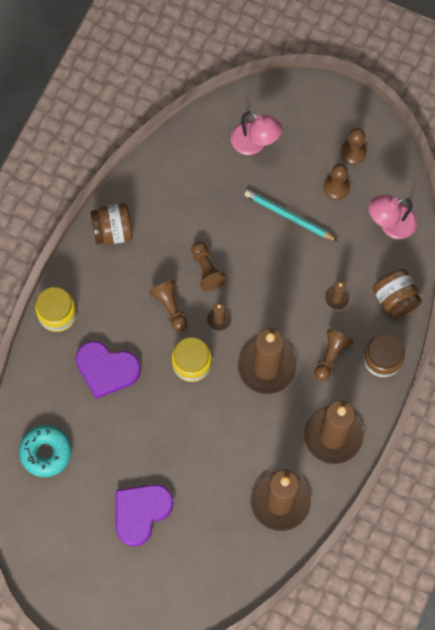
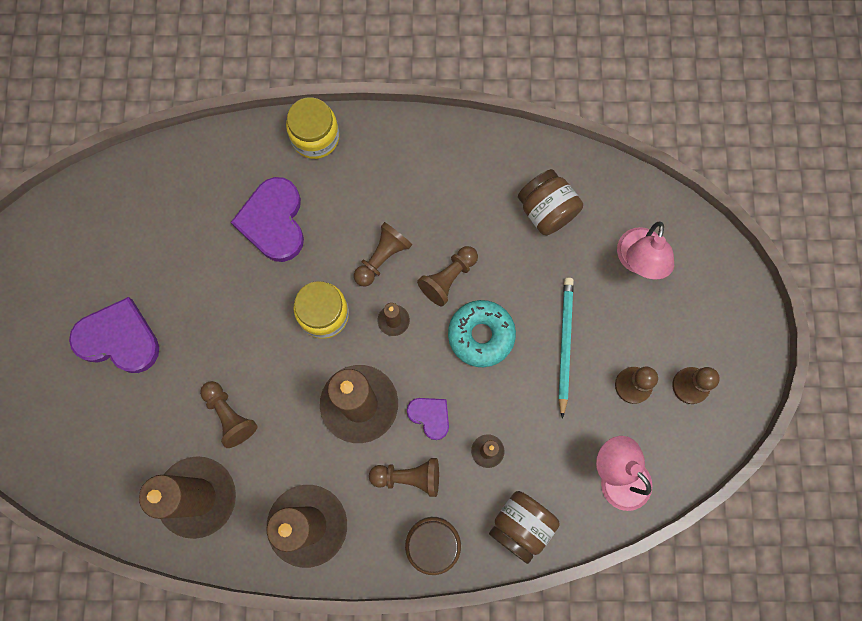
camera: 65 degrees right, 5 degrees up
turquoise donut [19,425,72,477] -> turquoise donut moved to [448,300,516,367]
brown jar [91,203,133,245] -> brown jar moved to [518,169,583,235]
none -> brown pawn [200,381,257,448]
none -> purple heart [407,398,449,440]

